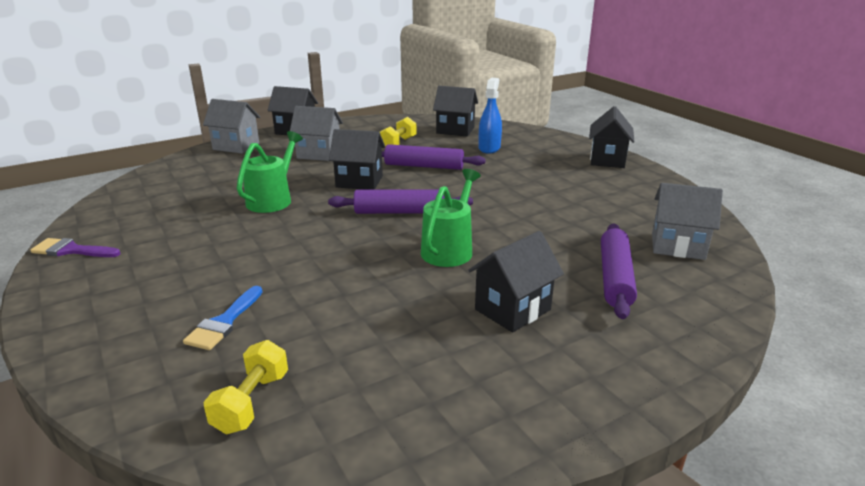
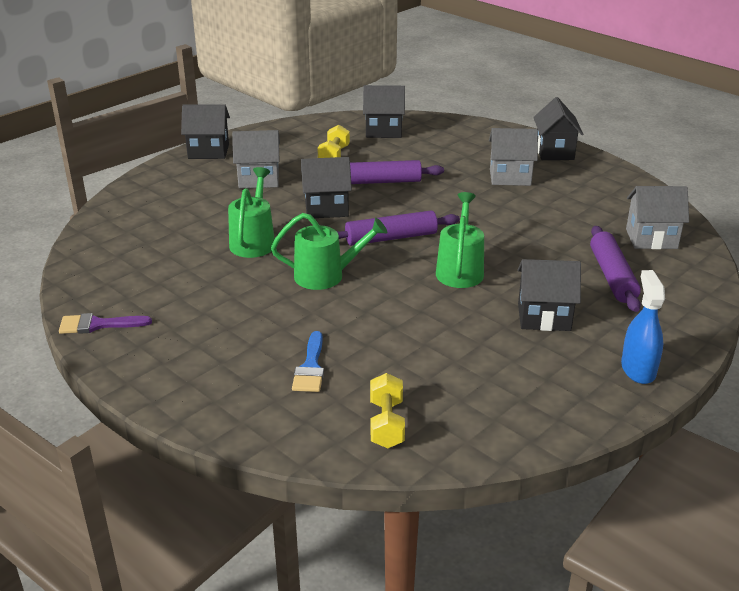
camera: 15 degrees left, 5 degrees up
grey house [203,99,260,154] -> grey house moved to [489,128,538,186]
black house [468,231,564,333] -> black house turned 60 degrees clockwise [517,259,581,331]
blue spray bottle [479,78,502,154] -> blue spray bottle moved to [621,270,665,384]
none -> green watering can [271,213,387,290]

